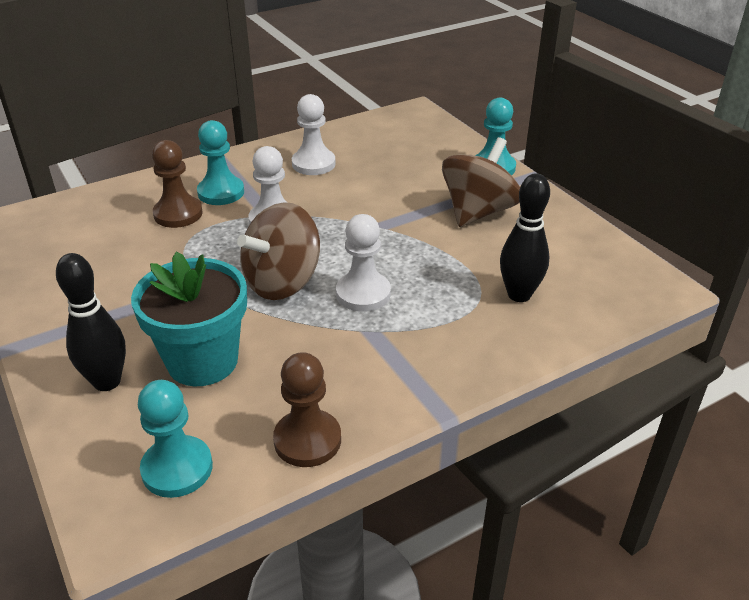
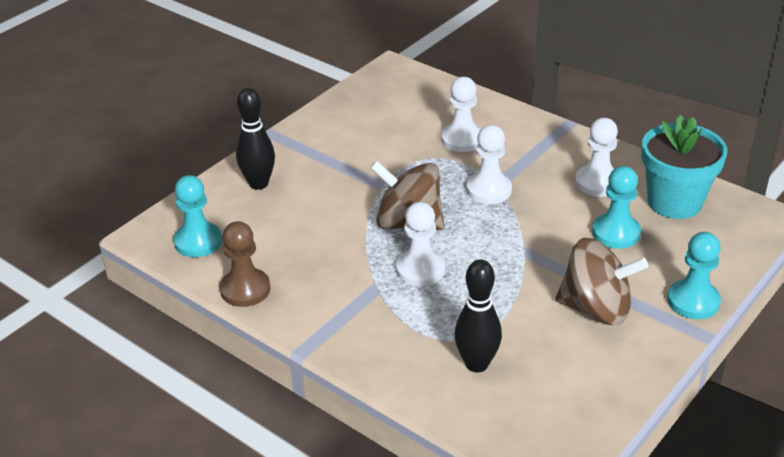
camera: 70 degrees right, 0 degrees up
turquoise flower pot [131,252,247,386] -> turquoise flower pot moved to [641,115,727,219]
brown pawn [152,140,203,228] -> white pawn [441,77,481,152]
turquoise pawn [197,120,244,205] -> turquoise pawn moved to [592,166,641,249]

